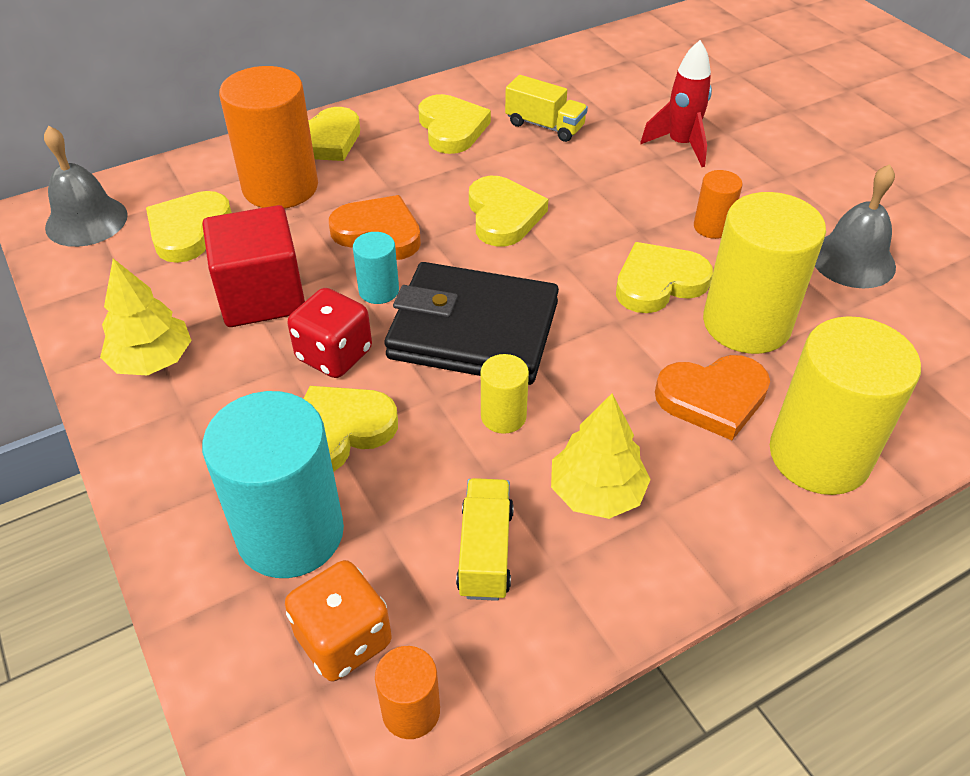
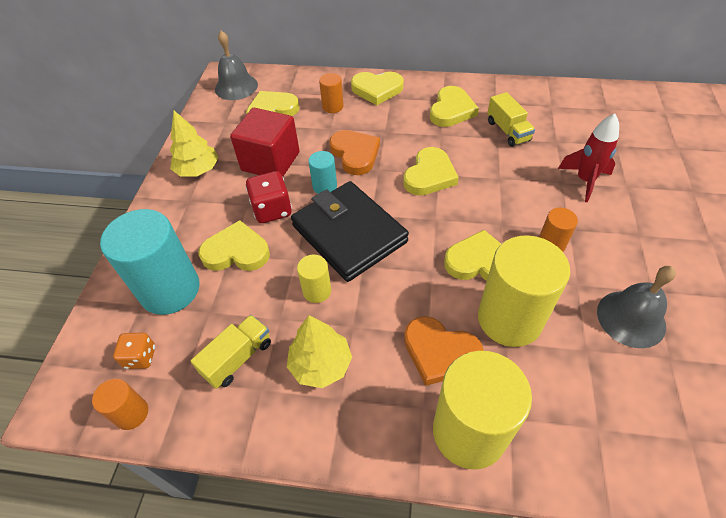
camera: 40 degrees right, 5 degrees up
orange cylinder [219,66,318,209] -> orange cylinder [319,73,344,113], size x0.48
orange dice [285,560,392,681] -> orange dice [113,333,155,369], size x0.65

